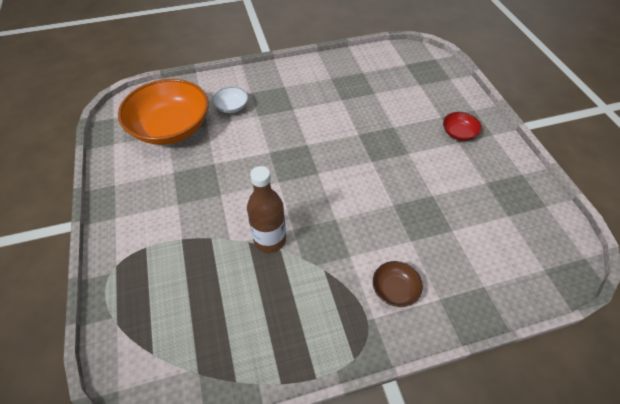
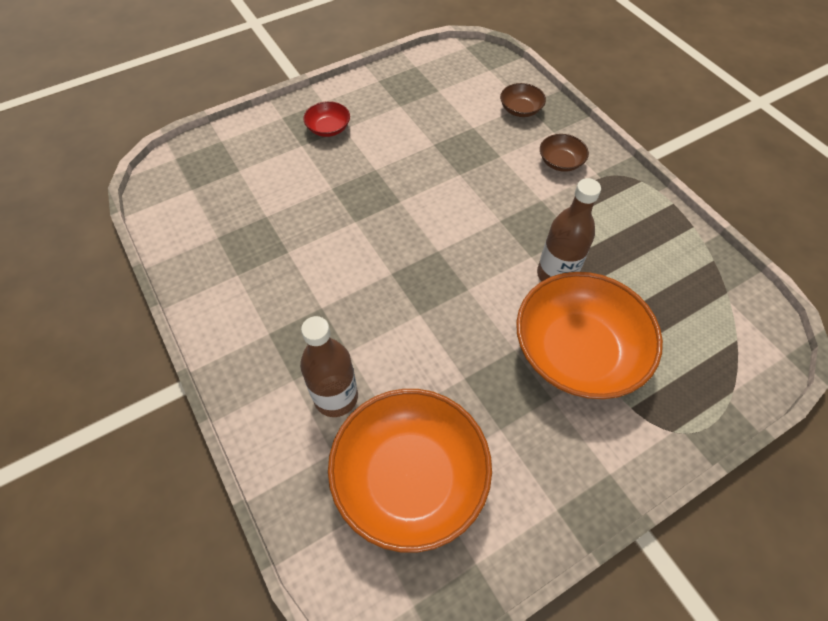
camera: 105 degrees left, 5 degrees up
white bowl [212,87,248,113] -> brown bottle [300,316,358,417]
none -> brown bowl [500,83,546,117]
none -> orange bowl [516,272,663,399]

